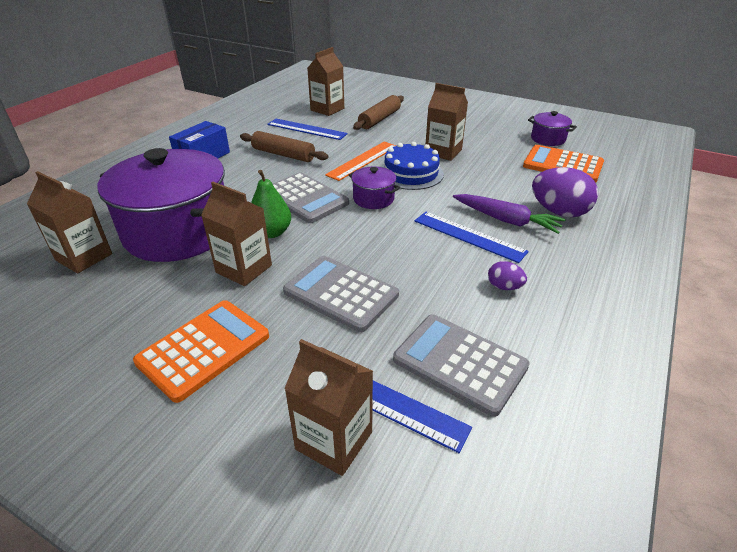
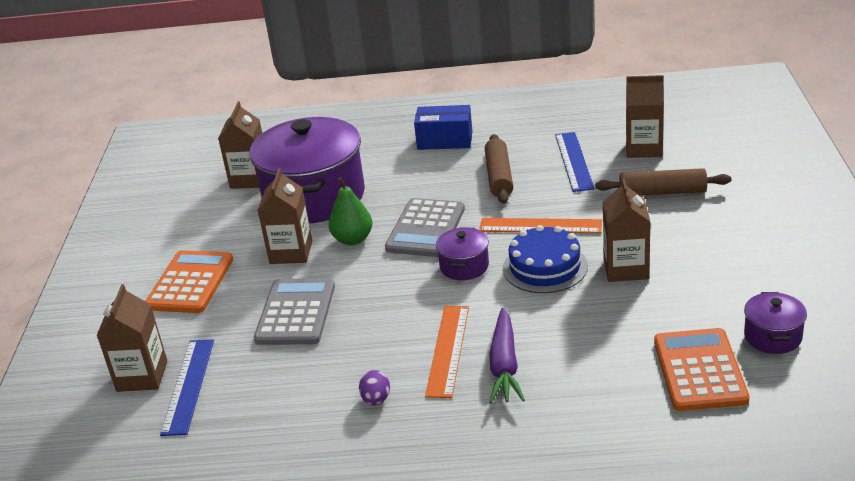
camera: 65 degrees right, 5 degrees down
orange calculator [133,300,269,403] -> orange calculator turned 90 degrees counterclockwise [145,250,233,313]
grey calculator [393,314,530,417] -> none
blue ruler [415,212,529,263] -> orange ruler [425,306,469,398]
purple egg [532,167,598,217] -> none

